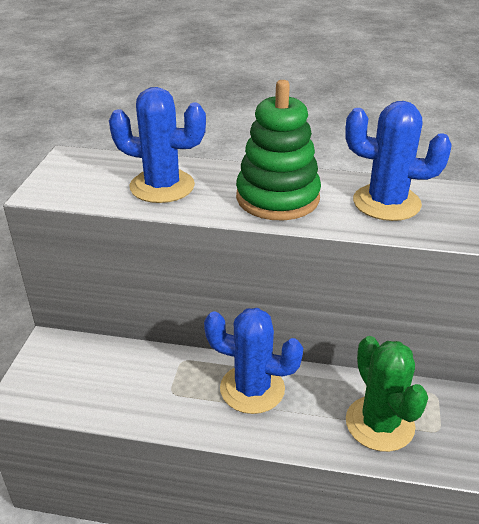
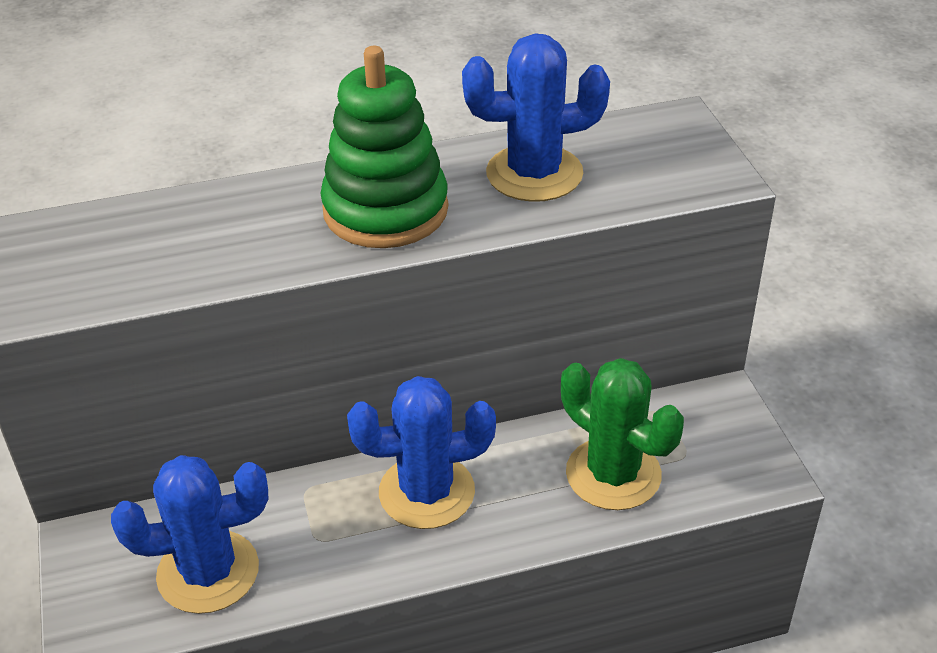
camera: 25 degrees left, 5 degrees up
blue cactus [109,87,206,203] -> blue cactus moved to [111,455,268,614]

